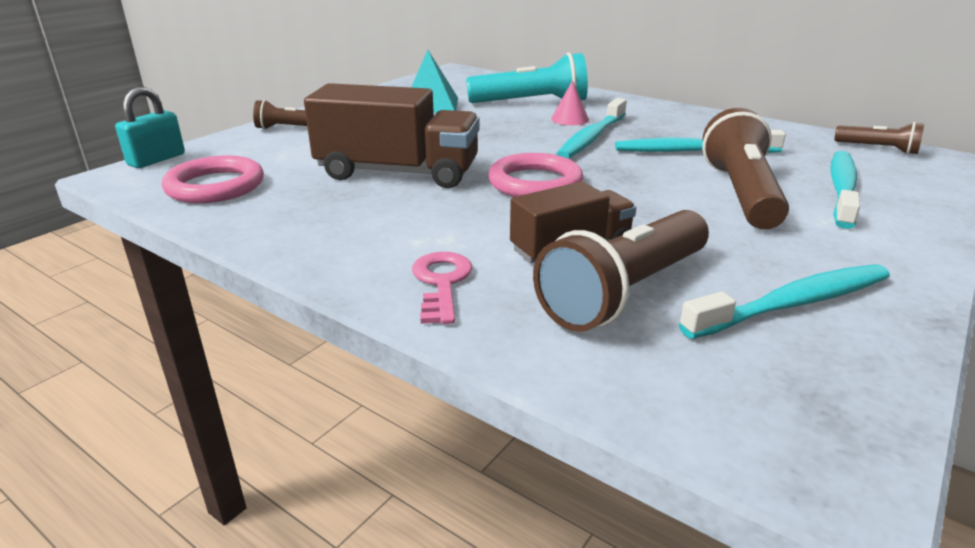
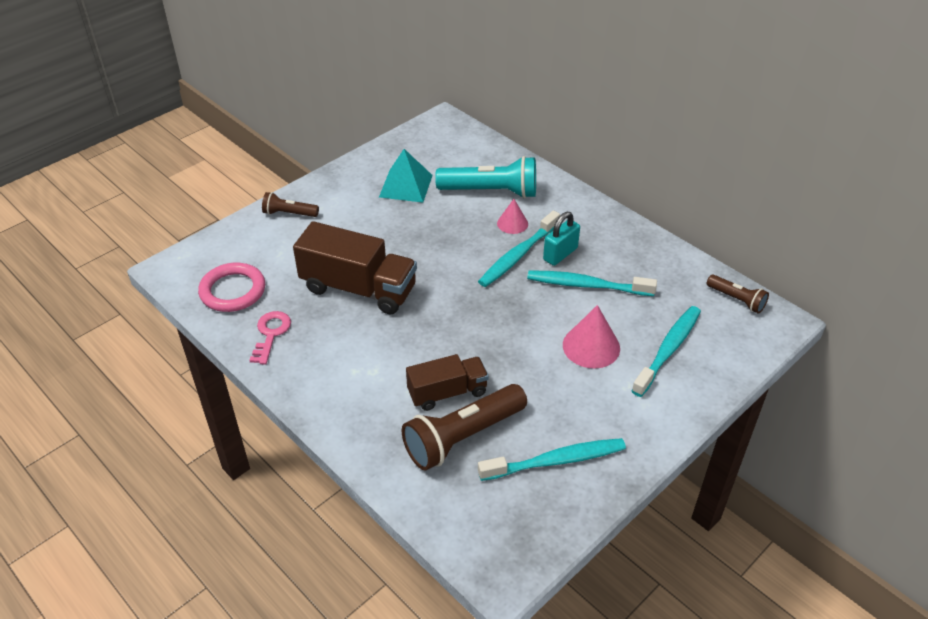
camera: 10 degrees right, 15 degrees up
turquoise padlock [115,87,185,168] -> turquoise padlock moved to [543,212,580,266]
pink key [412,252,473,324] -> pink key moved to [249,311,291,365]
pink ring [488,153,583,197] -> none
brown flashlight [702,108,789,229] -> pink cone [563,305,620,368]

